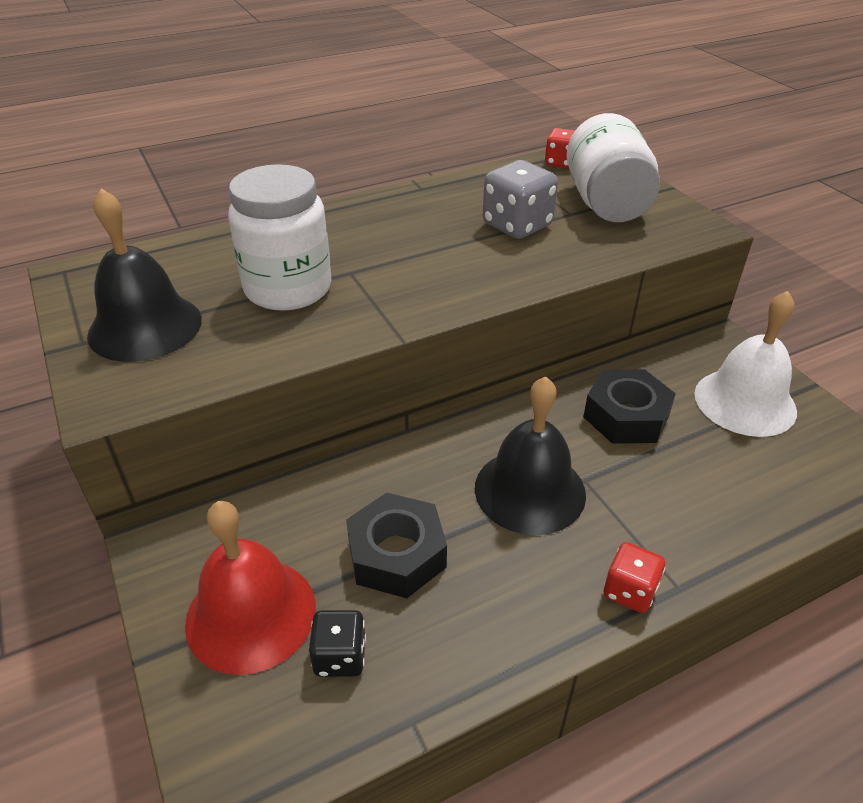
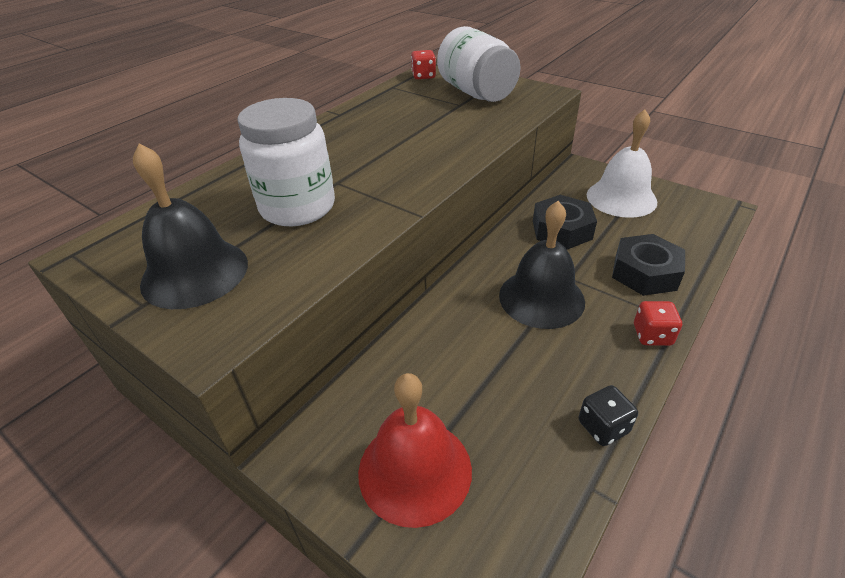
camera: 25 degrees left, 0 degrees up
black dice [309,610,366,677] -> black dice moved to [579,385,638,446]
black nut [346,493,447,598] -> black nut moved to [612,234,685,296]
grey dice [483,160,558,239] -> none

